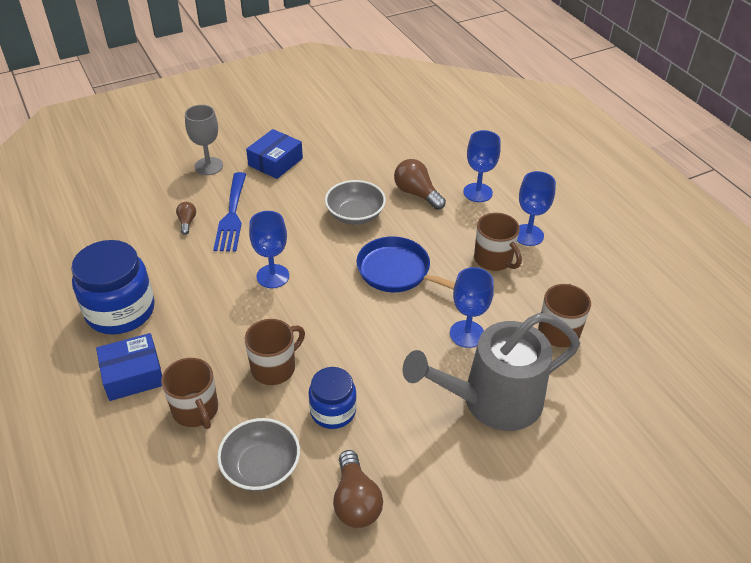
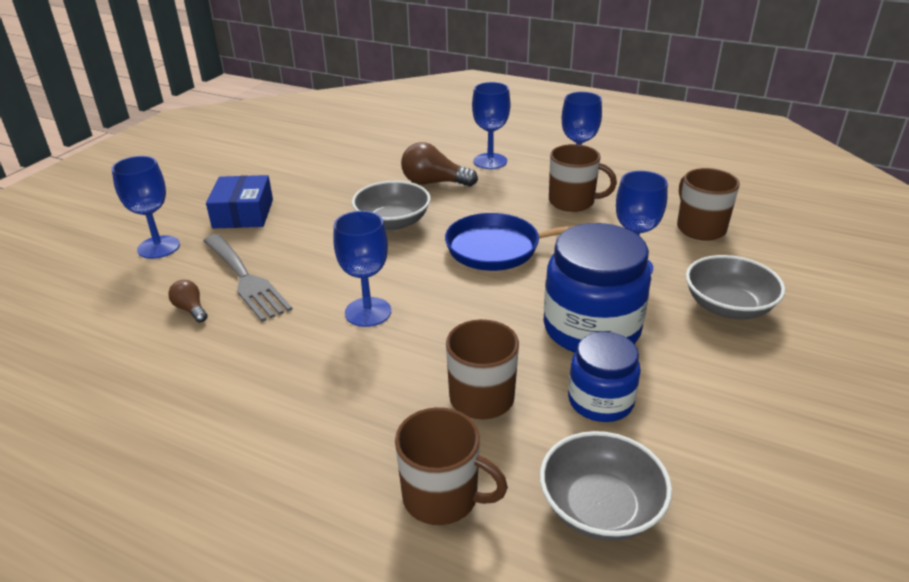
camera: 35 degrees left, 10 degrees down
blue jar [71,240,155,334] -> blue jar moved to [544,223,651,353]
blue box [96,333,162,401] -> none
grey goblet [185,105,223,175] -> blue goblet [112,156,180,259]
blue fork [213,172,246,252] -> grey fork [203,234,293,322]
brown light bulb [333,450,383,528] -> none
grey watering can [403,313,580,431] -> grey bowl [686,255,785,319]

